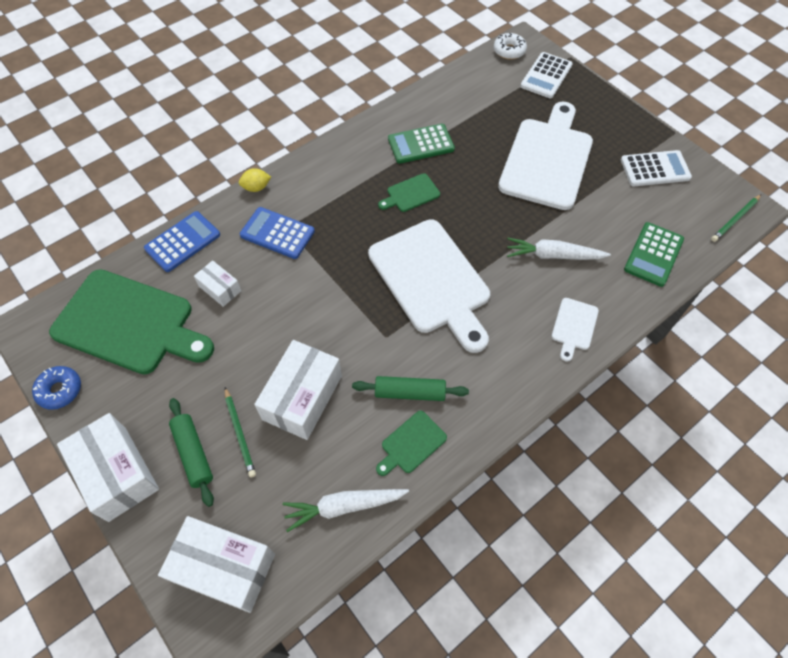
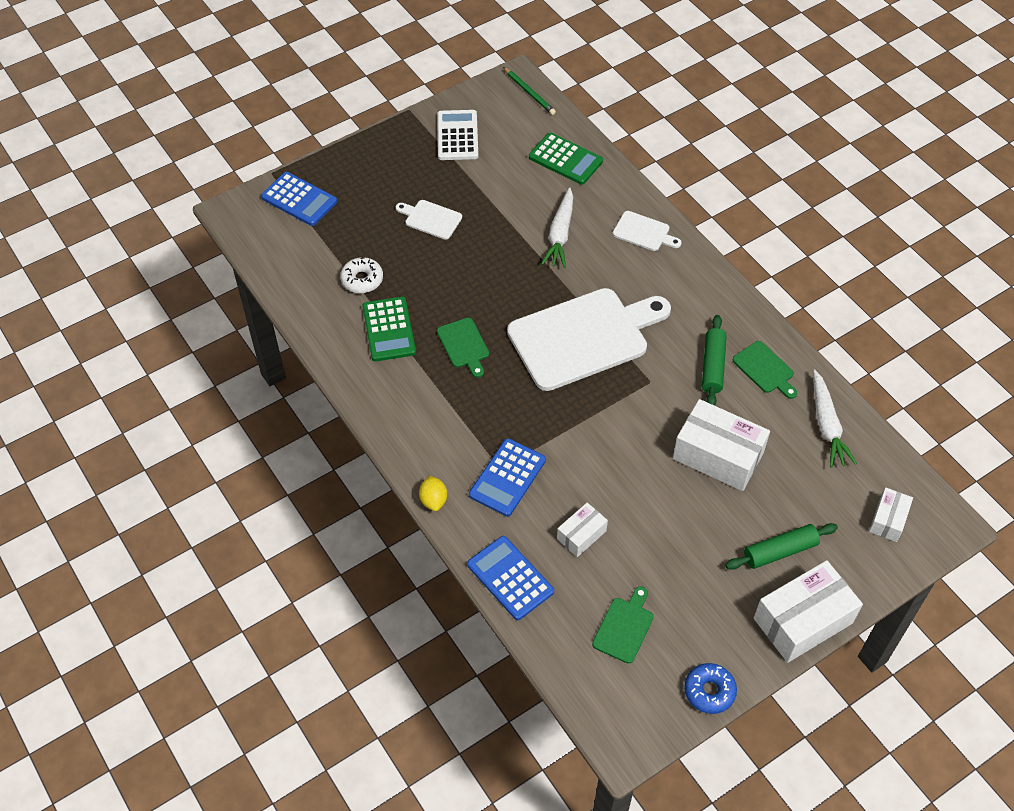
camera: 85 degrees left, 5 degrees down
green cutting board [49,269,214,374] -> green cutting board [592,586,654,664], size x0.43
white box [158,516,275,613] -> white box [869,488,913,542], size x0.53
green pencil [225,387,256,478] -> none
white donut [494,33,527,60] -> white donut moved to [340,257,383,293]
white cutting board [498,102,593,210] -> white cutting board [396,200,462,240], size x0.43
white calculator [520,52,573,98] -> blue calculator [261,172,337,226]

